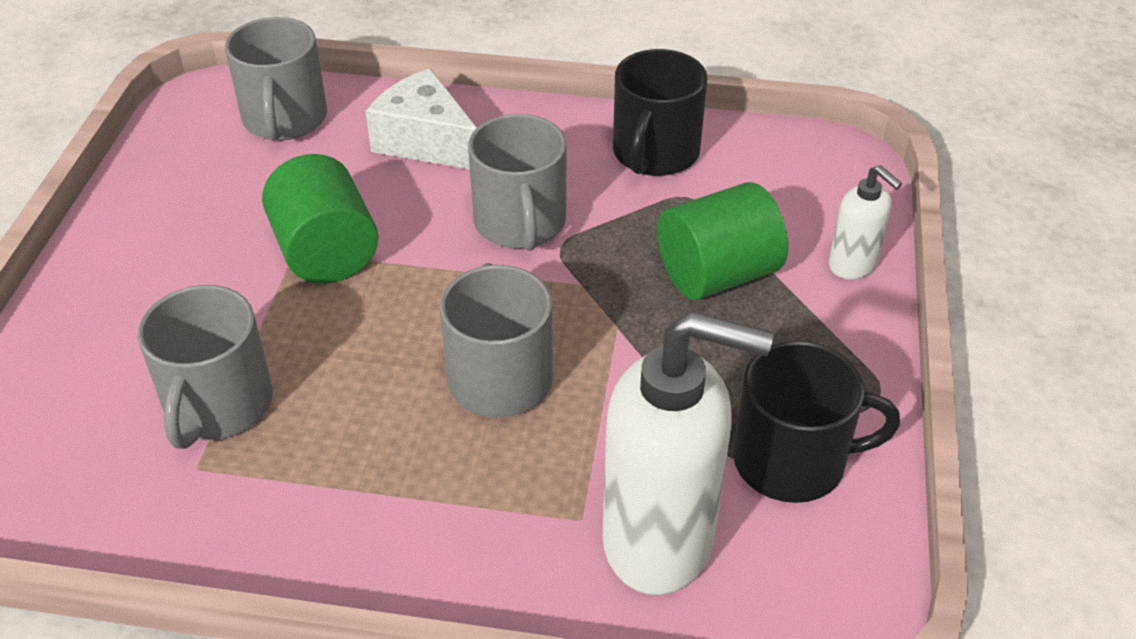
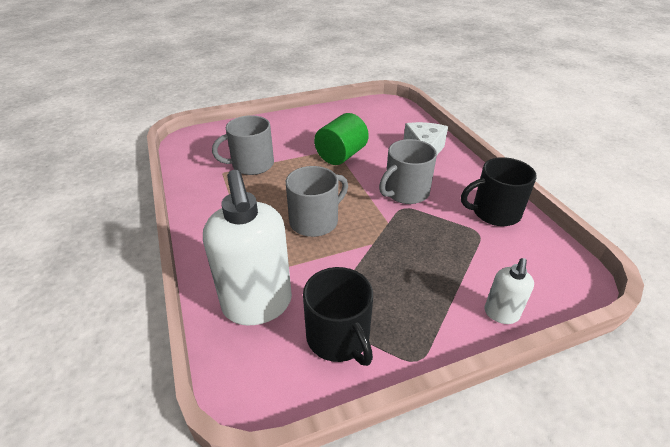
camera: 60 degrees right, 5 degrees down
grey mug [225,17,327,140] -> none
green cylinder [657,182,788,300] -> none

